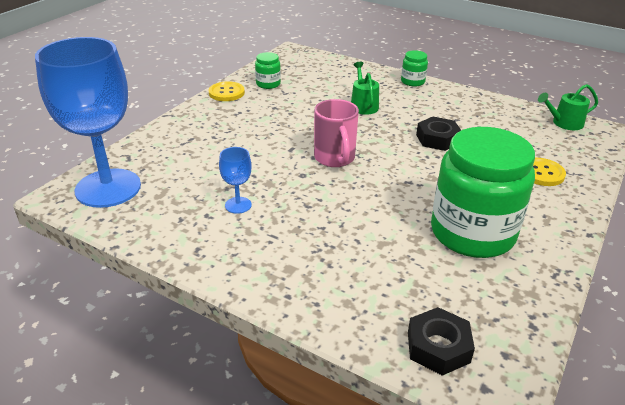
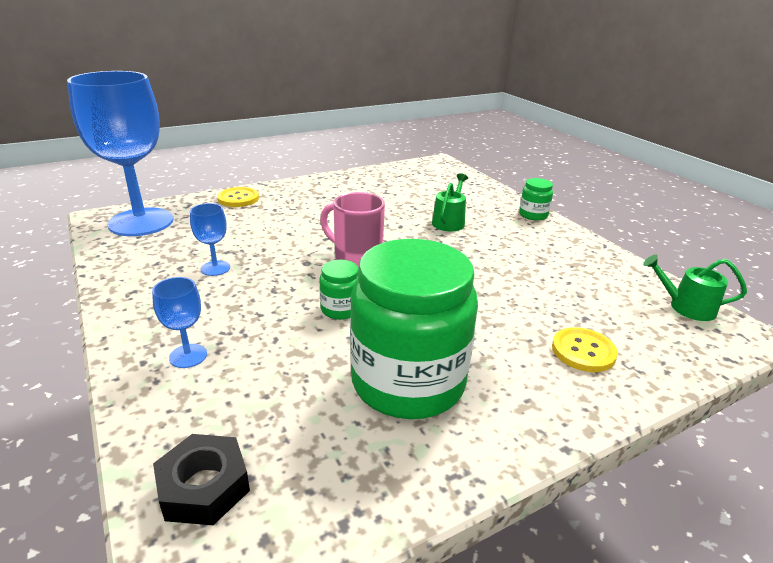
camera: 30 degrees right, 5 degrees down
yellow button [209,81,245,101] -> yellow button moved to [217,187,259,207]
green jar [255,52,281,89] -> green jar moved to [319,260,358,320]
pink mug [314,99,359,167] -> pink mug turned 105 degrees clockwise [320,192,385,268]
black nut [416,117,461,151] -> none
none -> blue goblet [152,277,207,368]

